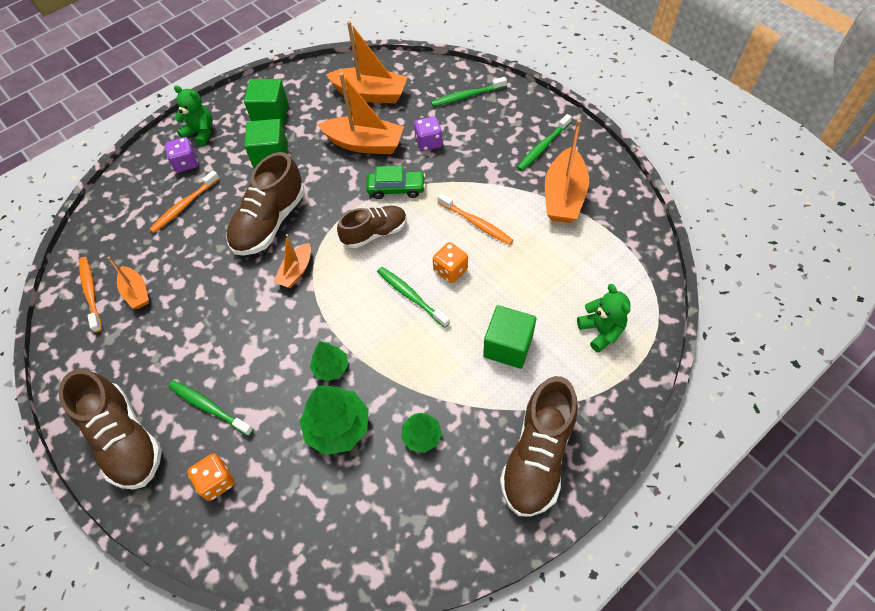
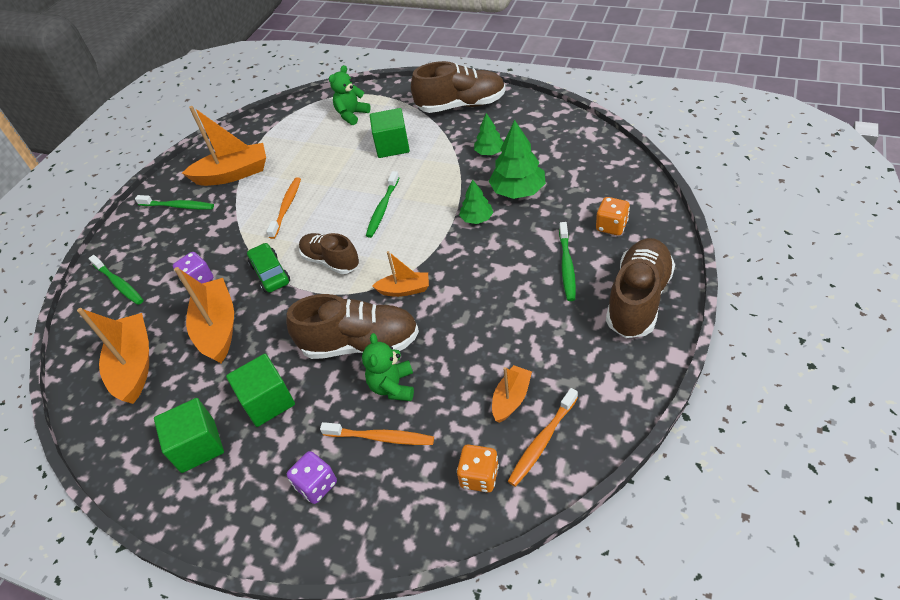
camera: 115 degrees left, 10 degrees down
green teddy bear [174,85,213,146] -> green teddy bear moved to [362,333,414,401]
orange dice [433,242,468,283] -> orange dice moved to [457,444,499,493]

